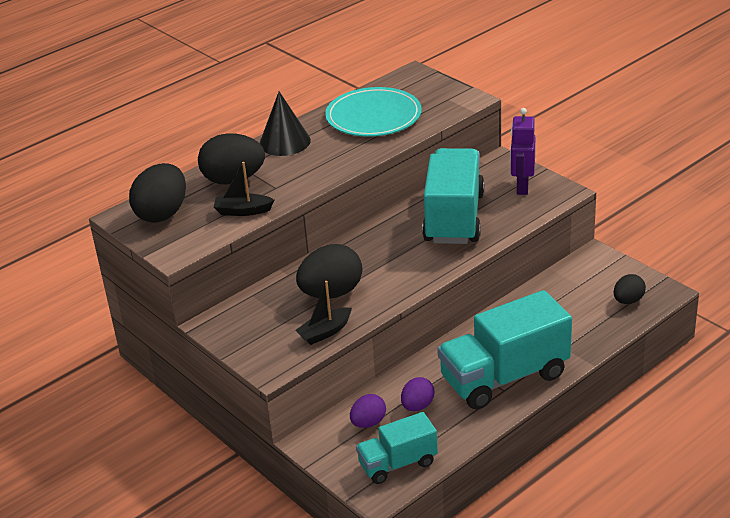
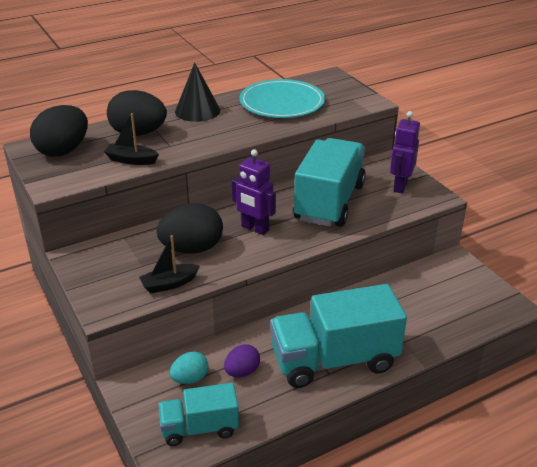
camera: 10 degrees right, 0 degrees up
purple egg [350,394,386,428] -> turquoise egg [170,352,209,384]
black egg [614,274,646,304] -> none
none -> purple robot [232,149,276,235]

